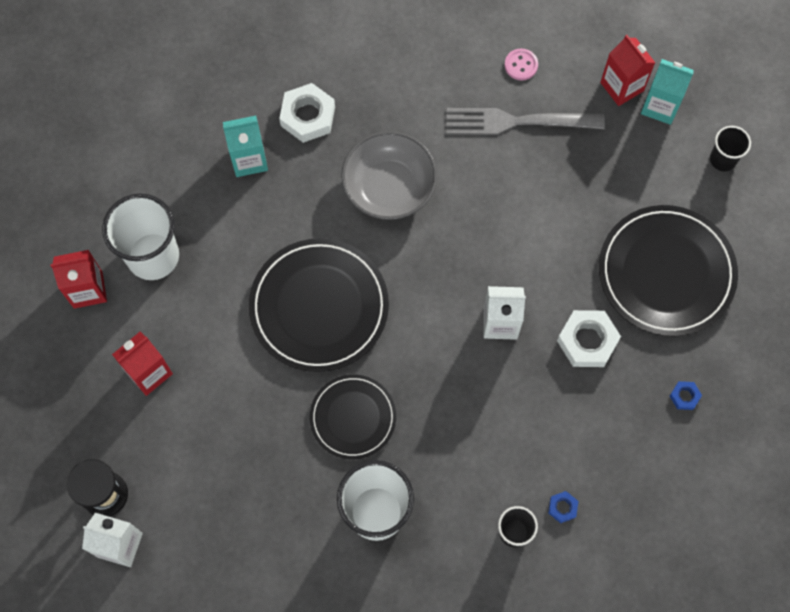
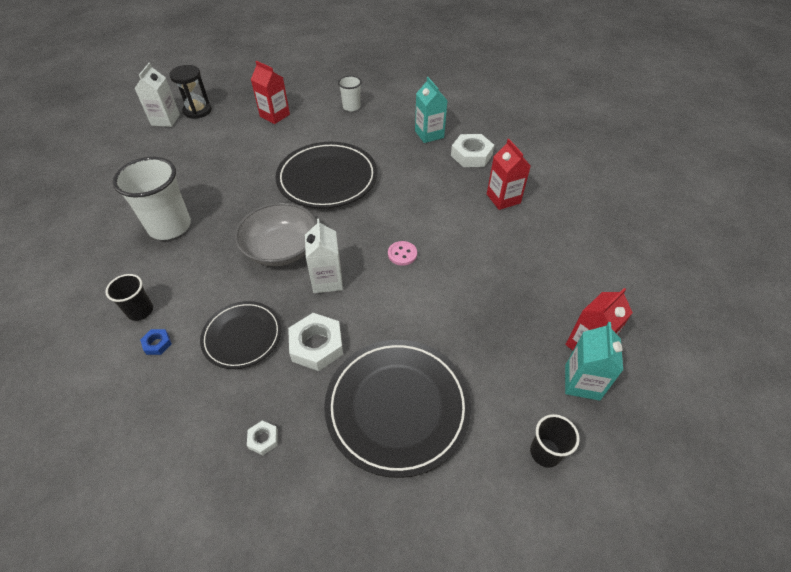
camera: 80 degrees right, 20 degrees down
red carton [50,250,107,309] -> red carton moved to [487,139,531,210]
white cup [102,194,179,280] -> white cup [338,76,362,111], size x0.53
black plate [310,374,396,459] -> black plate moved to [200,301,281,369]
grey bowl [341,131,437,220] -> grey bowl moved to [235,203,317,266]
grey fork [447,108,605,135] -> none
pink button [504,49,538,81] -> pink button moved to [388,241,417,266]
blue nut [670,381,702,410] -> white nut [247,421,278,455]

